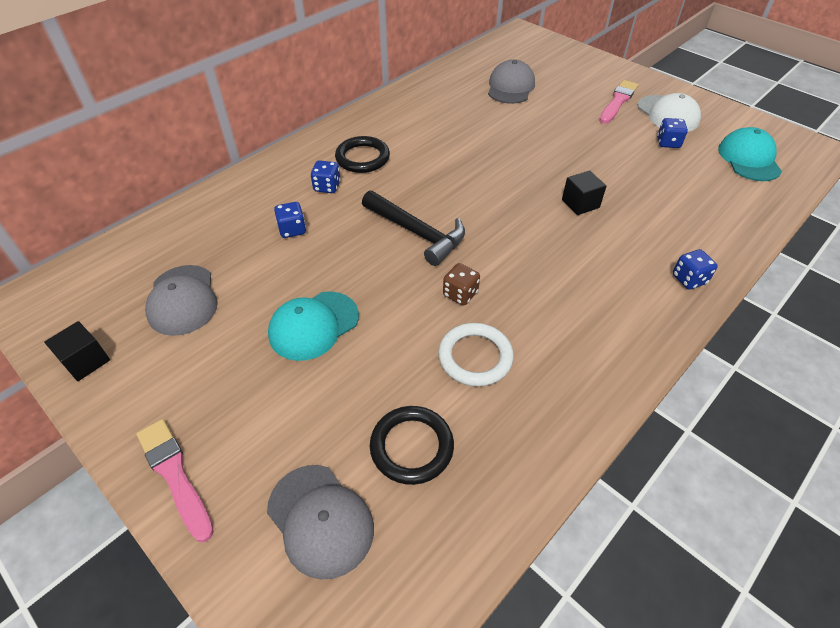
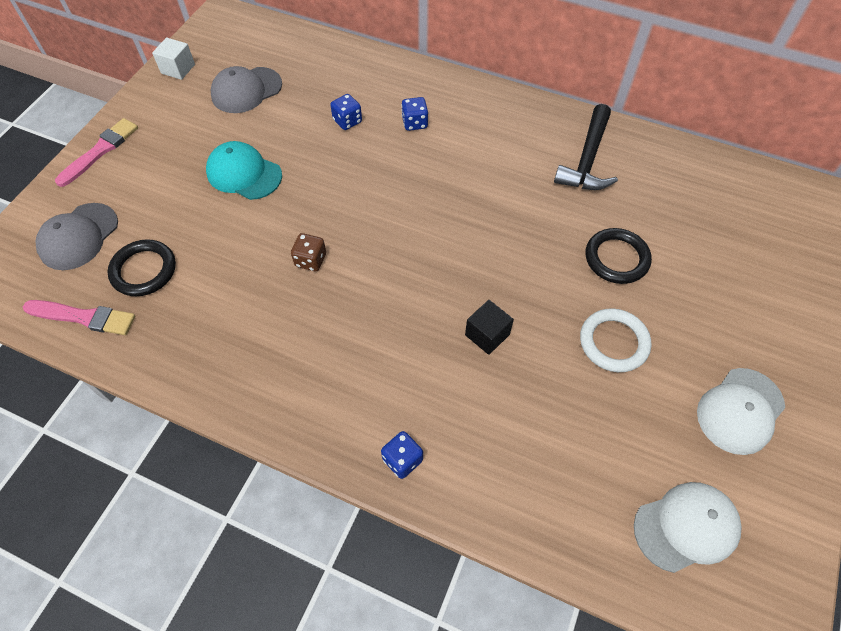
camera: 70 degrees right, 10 degrees up
black cube [44,321,110,381] -> white cube [152,38,195,80]
black ring [335,136,390,173] -> black ring moved to [586,228,652,284]
black hammer [362,190,465,266] -> black hammer moved to [554,104,618,190]
white ring [438,323,514,387] -> white ring moved to [580,308,651,372]
grey cap [488,59,535,104] -> none
pink brush [599,80,638,124] -> pink brush moved to [23,300,135,335]
blue dice [657,118,688,148] -> none
turquoise cap [718,127,782,181] -> white cap [634,482,741,573]

